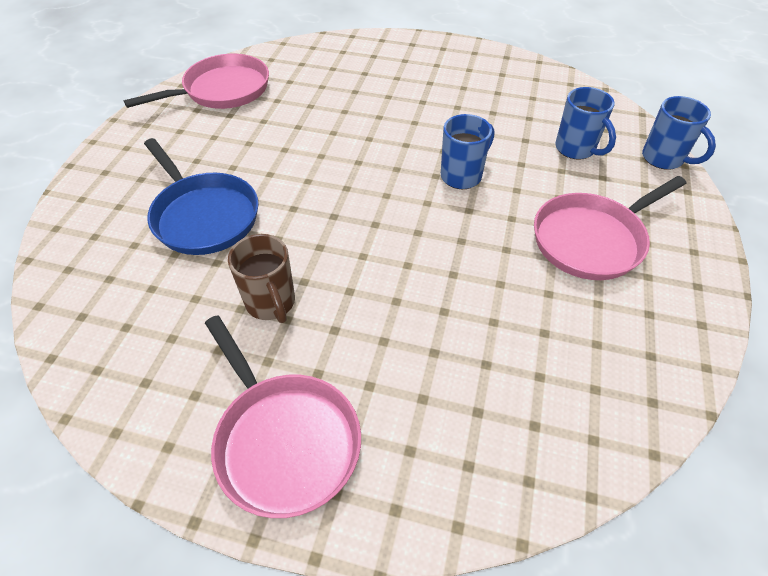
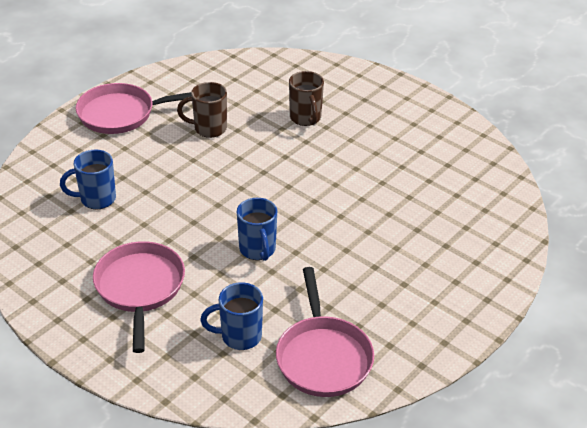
camera: 115 degrees right, 10 degrees down
pink pan [124,54,269,109] -> pink pan moved to [276,267,374,397]
blue pan [144,138,259,255] -> brown mug [289,71,324,126]
blue mug [642,96,716,170] -> blue mug moved to [60,149,116,209]

